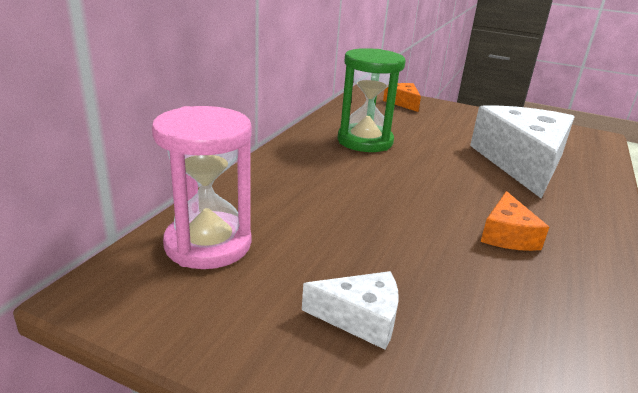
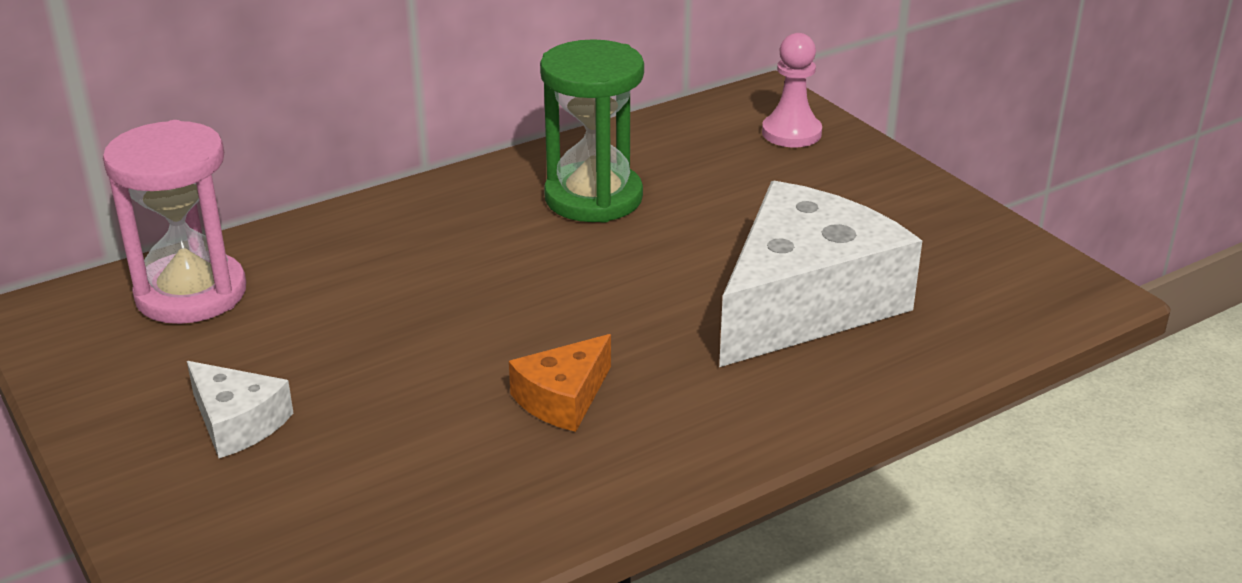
camera: 35 degrees right, 5 degrees up
orange cheese [383,83,421,112] -> pink pawn [762,33,822,147]

